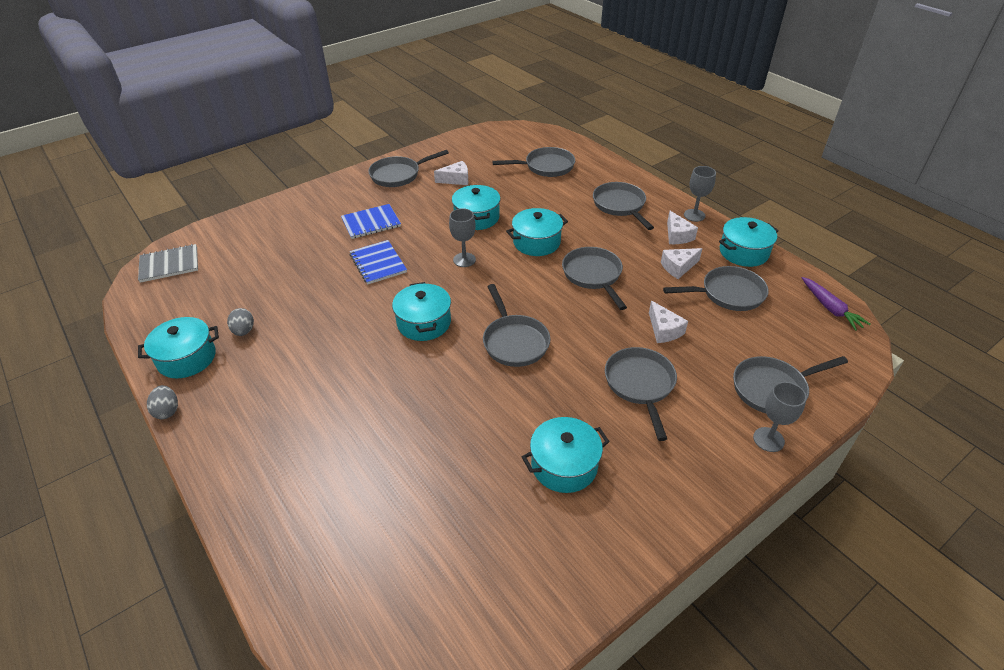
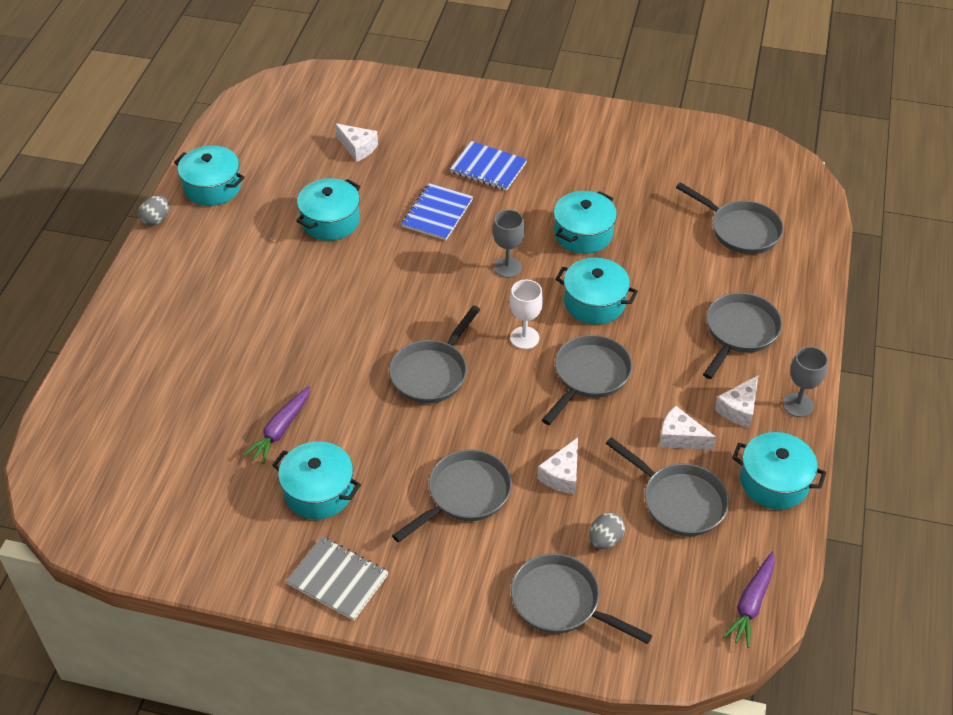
camera: 50 degrees right, 5 degrees up
grey notebook [138,244,198,283] -> grey notebook moved to [286,537,388,621]
grey egg [227,308,254,336] -> grey egg moved to [590,512,625,549]
grey pan [368,150,449,187] -> none
turquoise pot [392,282,451,341] -> turquoise pot moved to [296,178,360,241]
white cheese [434,161,468,185] -> white cheese moved to [335,124,378,162]
grey goblet [753,382,807,452] -> none
none -> purple carrot [243,386,310,464]
none -> white goblet [509,280,543,349]

